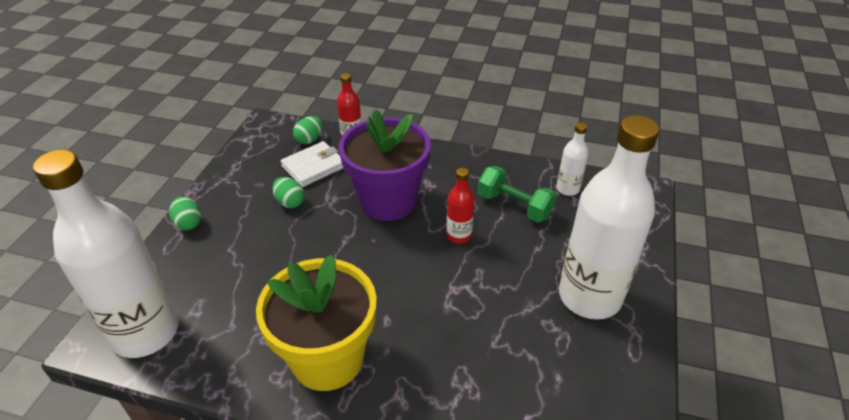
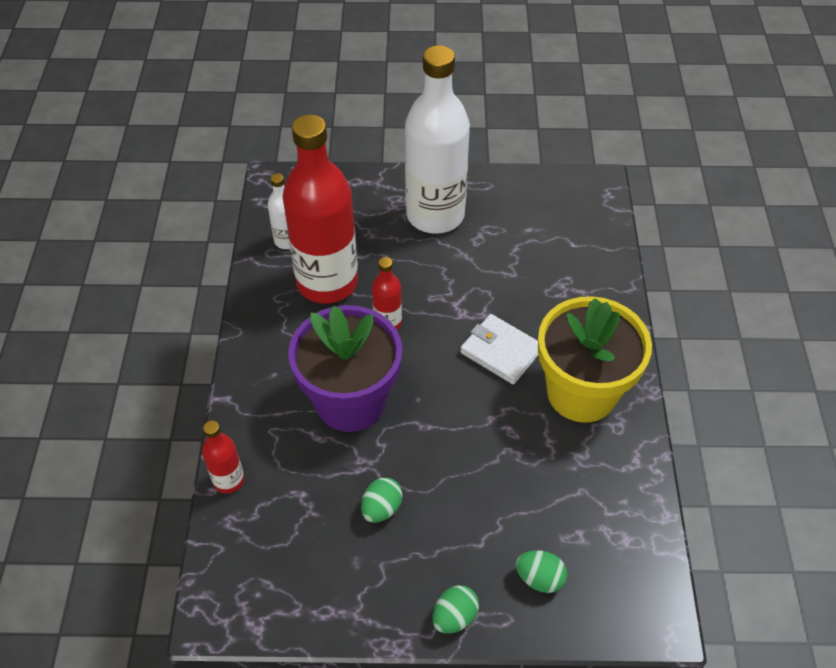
camera: 105 degrees left, 10 degrees up
white bottle [33,150,179,358] -> none
white wallet [281,141,343,187] -> white wallet moved to [460,314,538,384]
green egg [293,116,323,144] -> green egg moved to [516,550,567,593]
green dumbbell [478,166,557,222] -> red bottle [282,114,358,304]

